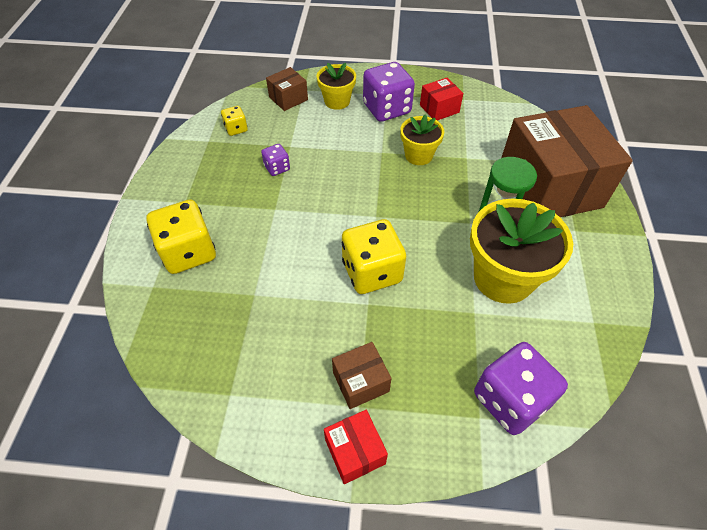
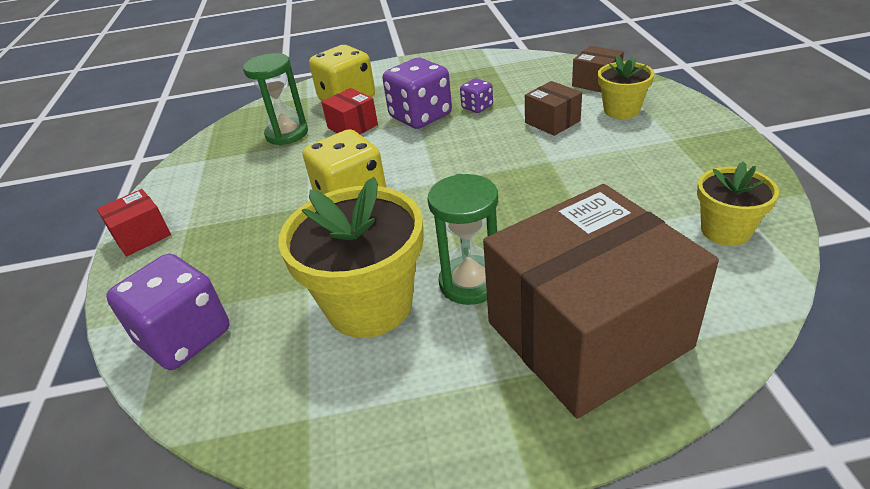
camera: 80 degrees right, 15 degrees down
yellow dice [221,106,248,136] -> none
brown box [332,342,392,409] -> brown box moved to [525,81,582,136]
purple dice [363,62,415,122] -> purple dice moved to [383,58,452,129]
yellow flower pot [400,114,444,165] -> yellow flower pot moved to [697,161,779,246]
red box [420,78,463,121] -> red box moved to [321,88,378,134]
none -> green hourglass [243,53,308,145]

